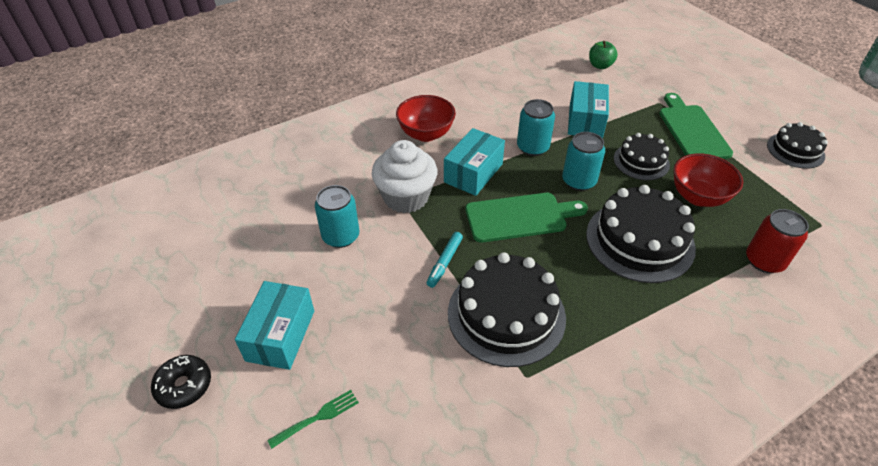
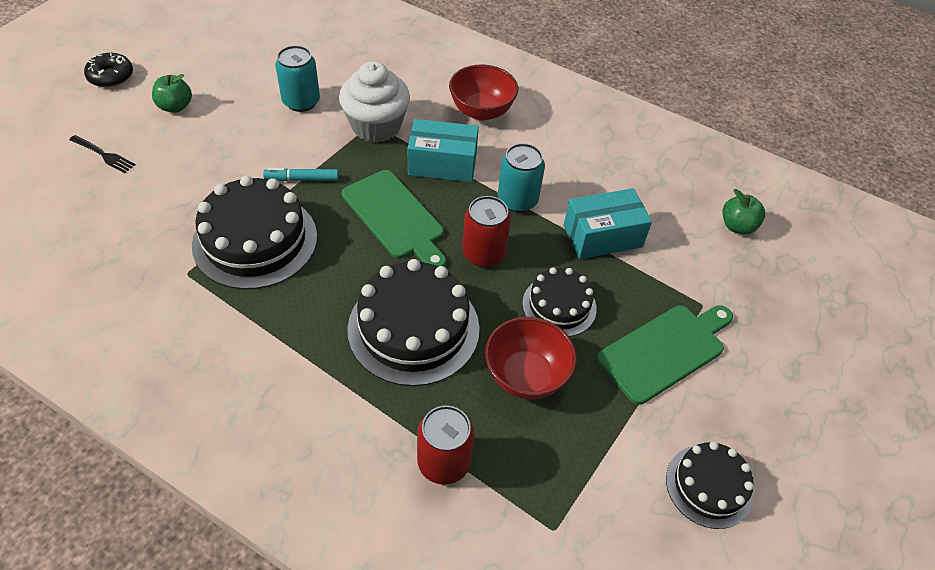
camera: 60 degrees right, 5 degrees up
turquoise box [235,281,314,370] -> green apple [152,74,192,113]
green fork [267,390,359,449] -> black fork [69,135,135,173]
turquoise can [562,132,605,191] -> red can [462,196,511,267]

